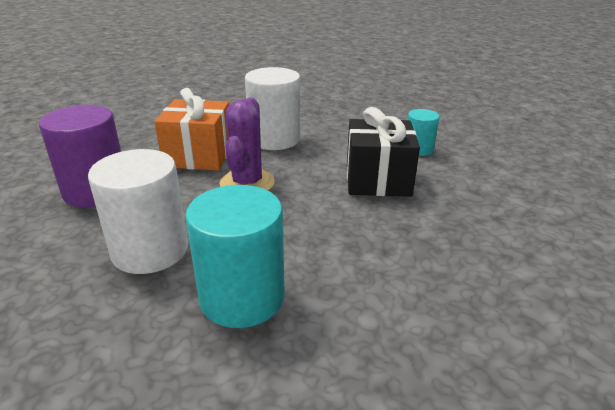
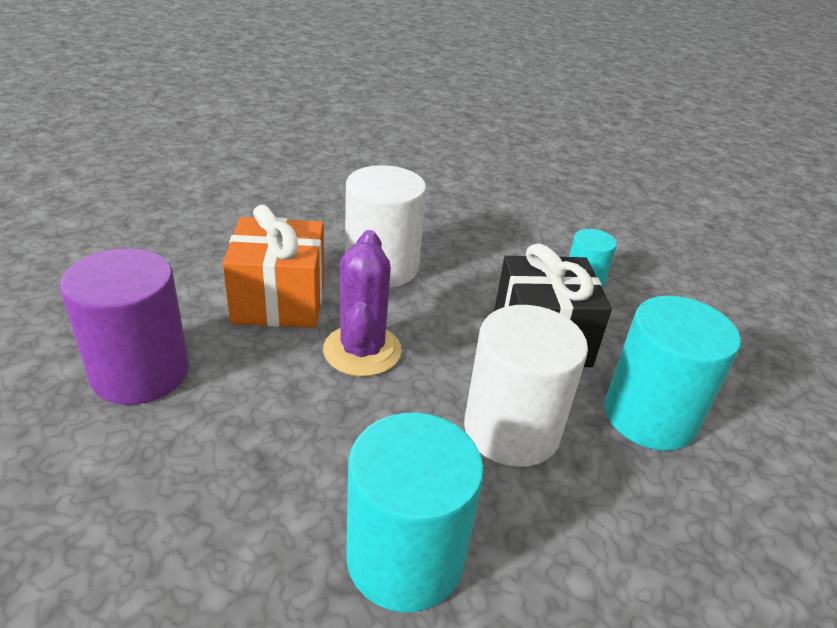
camera: 10 degrees left, 5 degrees up
white cylinder [88,149,188,274] -> white cylinder moved to [464,305,588,467]
none -> turquoise cylinder [605,296,741,451]

